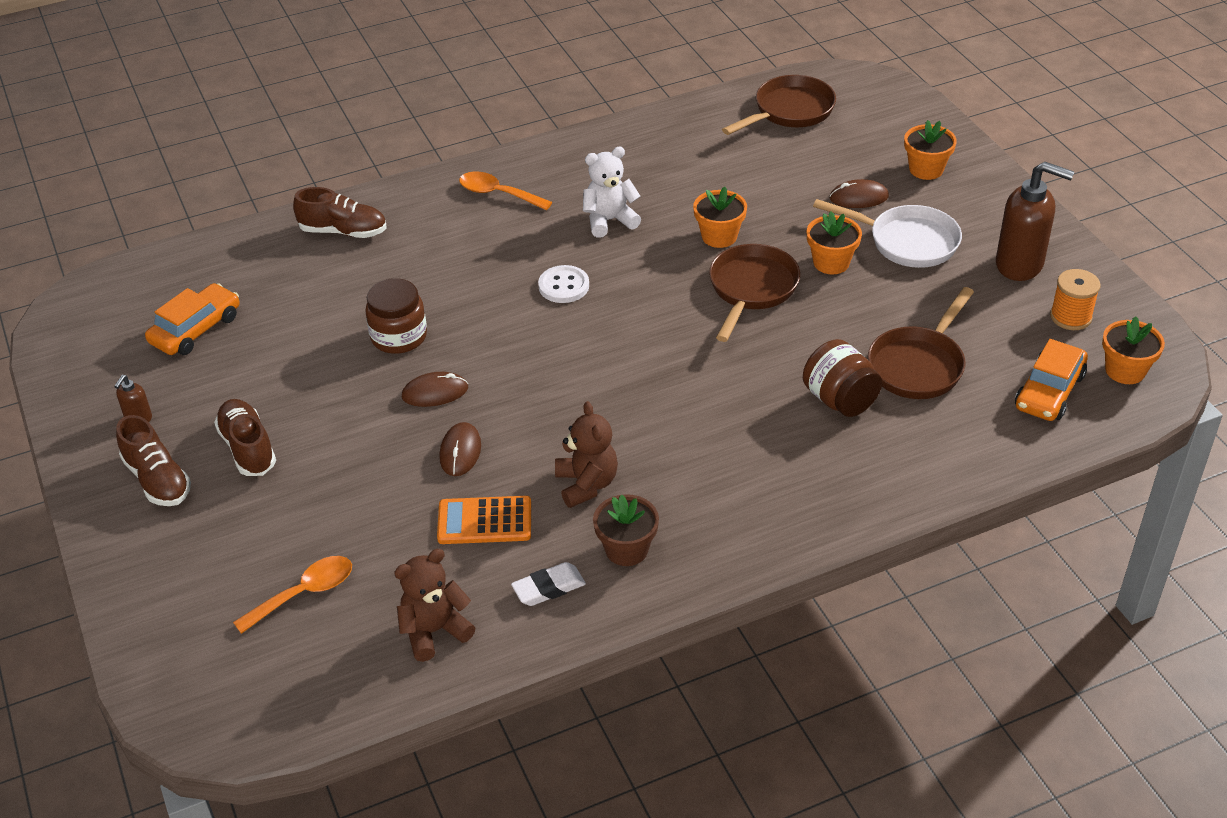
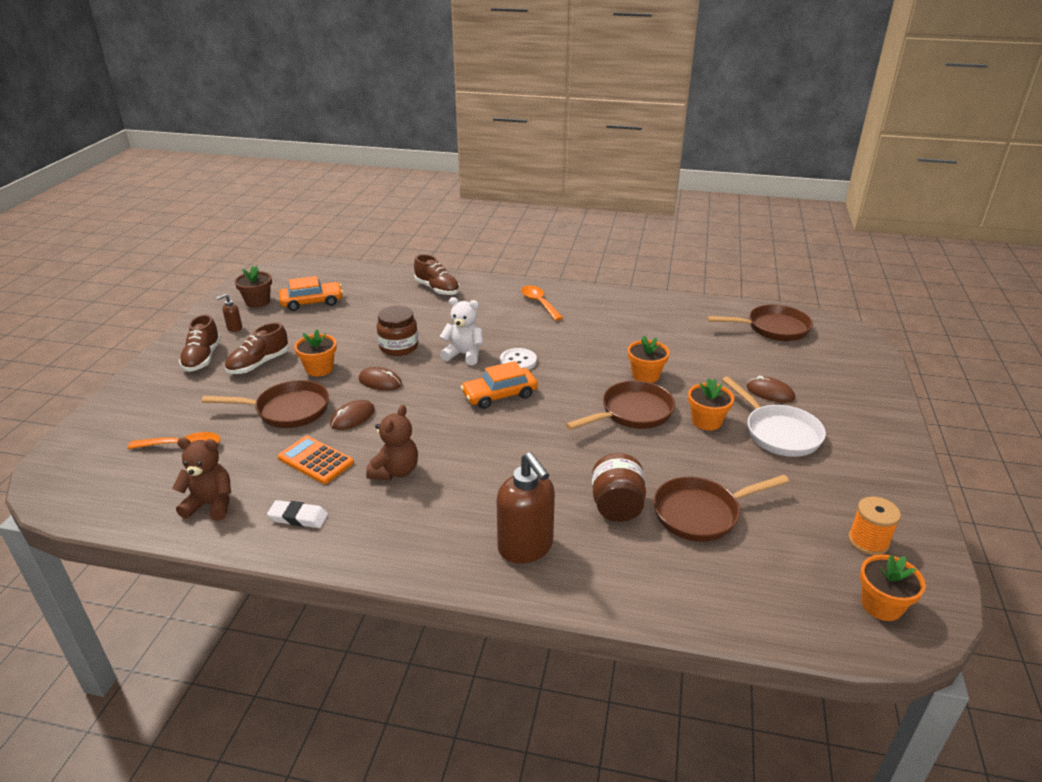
camera: 35 degrees right, 10 degrees down
brown shoe [214,399,276,476] -> brown shoe turned 150 degrees counterclockwise [225,322,289,374]
white teddy bear [583,147,641,238] -> white teddy bear moved to [440,297,483,365]
brown flower pot [593,494,659,566] -> brown flower pot moved to [235,266,272,308]
orange flower pot [904,120,957,180] -> orange flower pot moved to [294,329,337,377]
brown soap dispenser [996,162,1074,281] -> brown soap dispenser moved to [496,452,555,564]
orange car [1015,339,1088,421] -> orange car moved to [461,361,538,409]
none -> brown pan [202,380,329,428]

